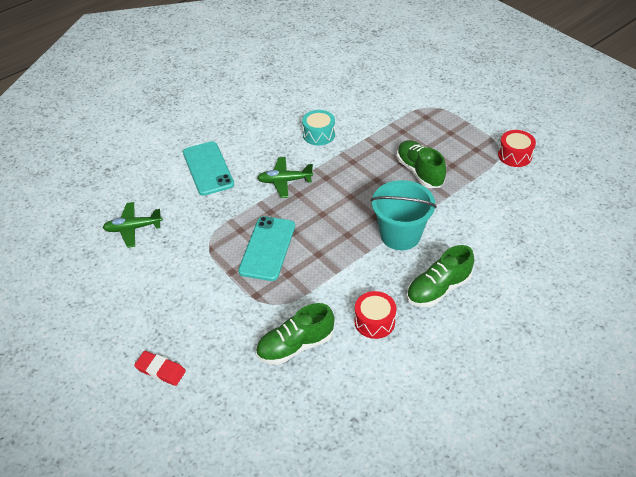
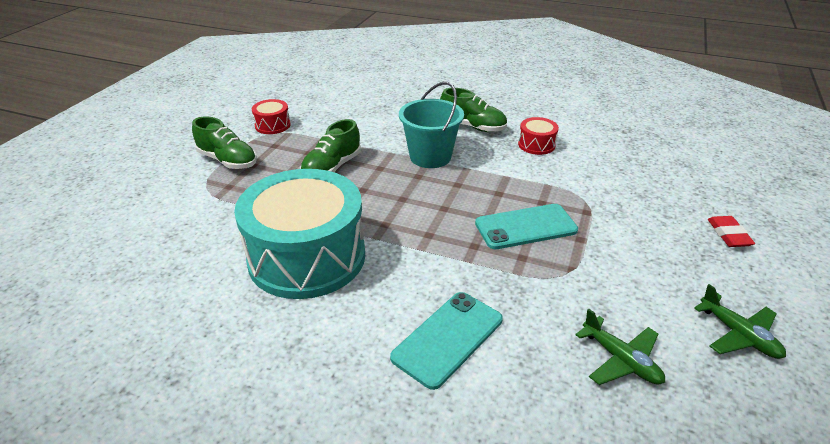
camera: 120 degrees left, 10 degrees down
green shoe [256,303,334,365] -> green shoe moved to [192,117,257,169]
green plane [257,157,313,198] -> green plane moved to [694,284,786,359]
turquoise drum [302,110,335,146] -> turquoise drum [234,169,365,299], size x2.44

